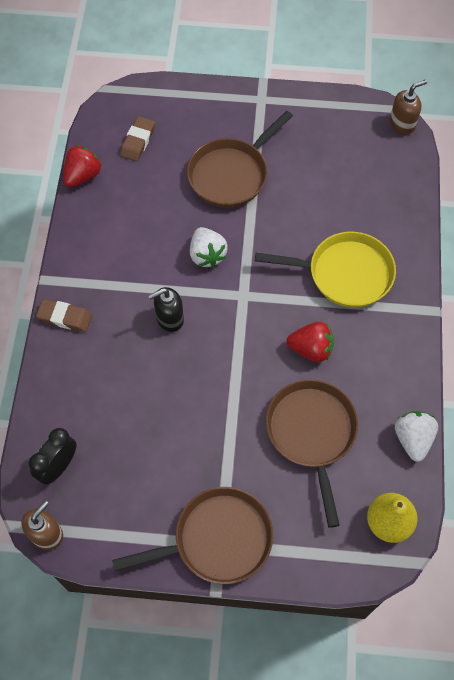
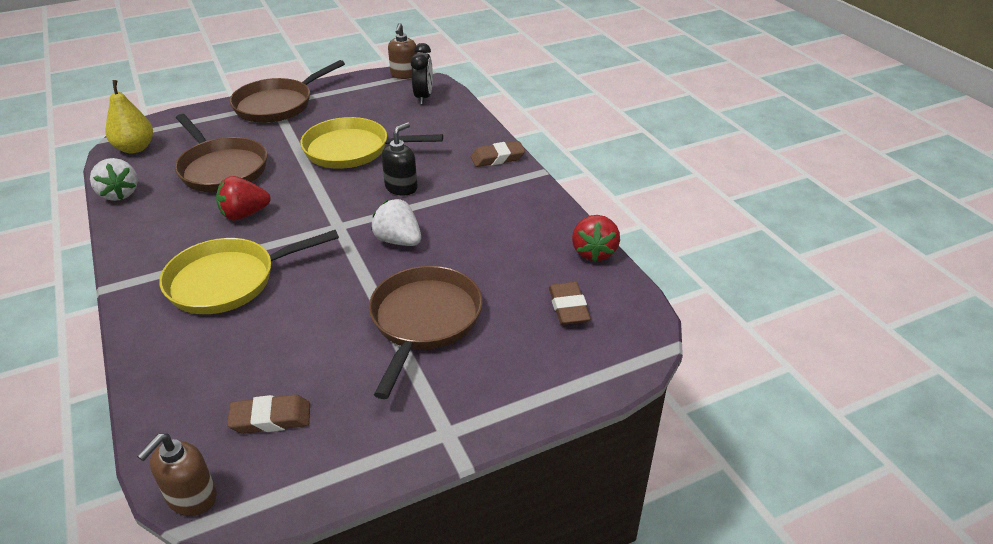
camera: 150 degrees right, 25 degrees down
none -> brown eraser [227,395,310,434]
none -> yellow pan [300,117,443,169]

